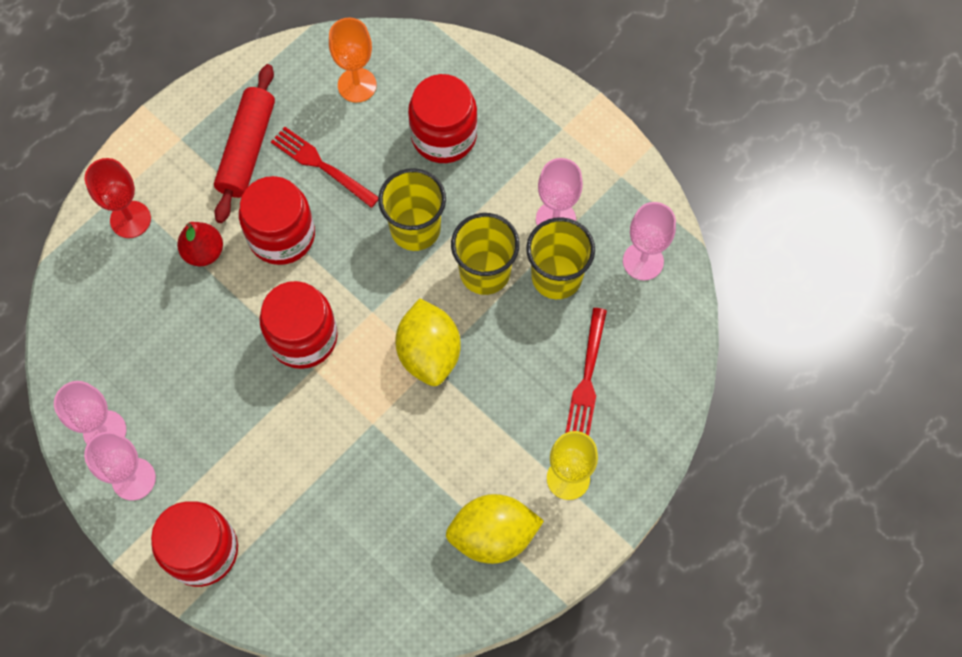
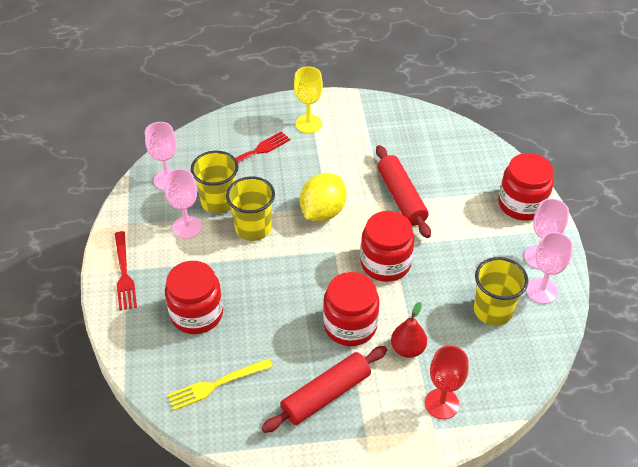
camera: 140 degrees left, 20 degrees down
red fork [271,127,378,208] -> red fork moved to [115,231,137,310]
orange goblet [329,18,377,103] -> yellow fork [167,358,273,411]
yellow cup [378,168,446,251] -> yellow cup moved to [474,257,528,326]
yellow lemon [446,494,544,564] -> none
none -> red rolling pin [376,145,431,238]

